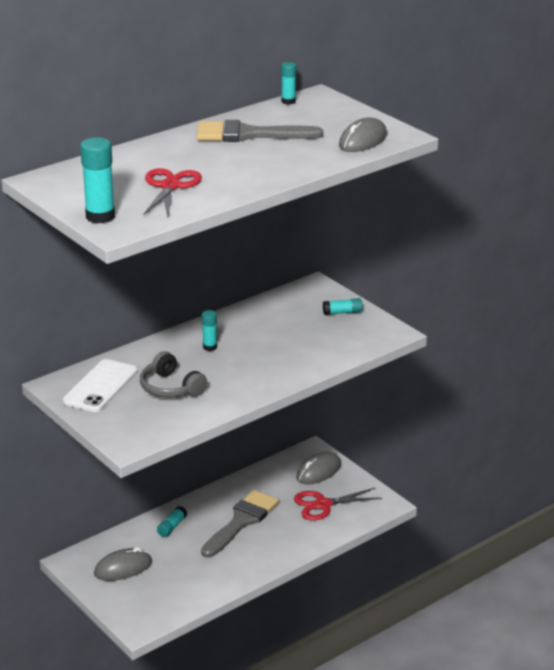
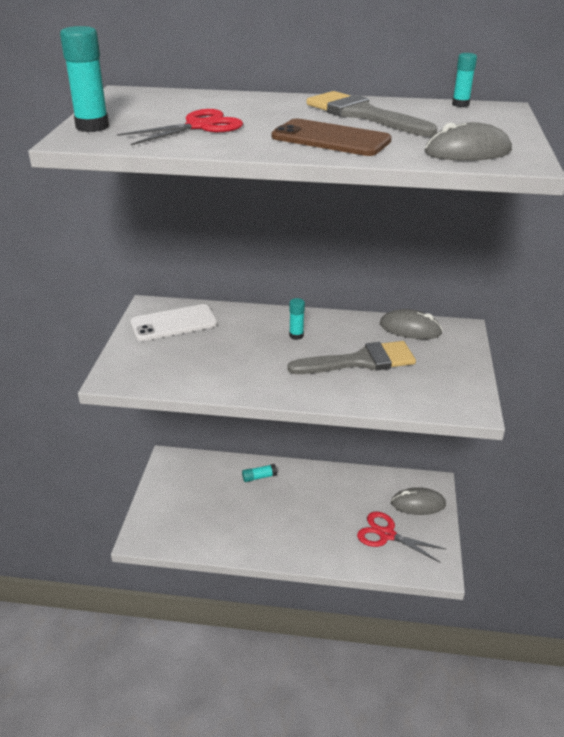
camera: 45 degrees right, 5 degrees up
grey mouse [94,547,152,581] -> grey mouse moved to [380,309,443,339]
grey headphones [140,351,207,398] -> none
grey brush [201,490,279,558] -> grey brush moved to [287,341,416,374]
turquoise glue stick [323,298,363,315] -> none
none -> brown phone [272,118,392,156]

